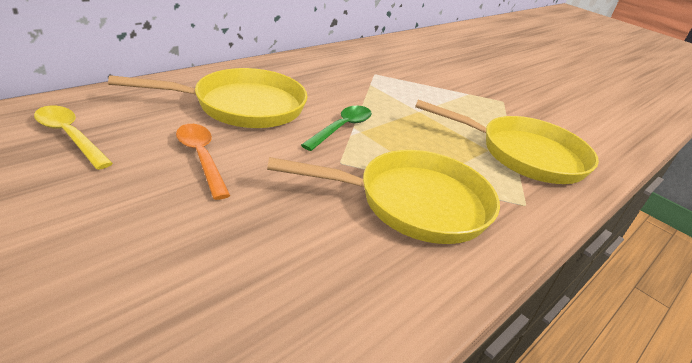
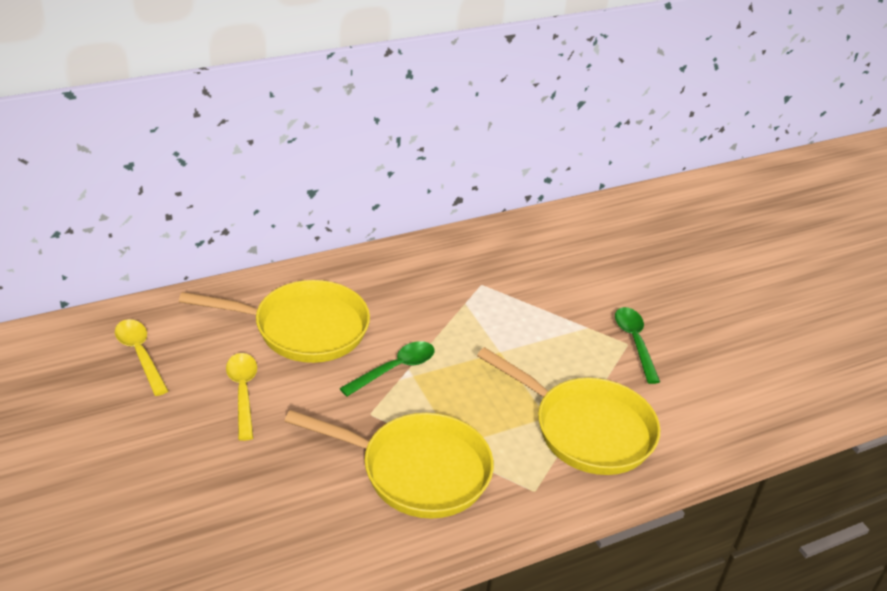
camera: 20 degrees right, 5 degrees up
orange spoon [176,124,231,200] -> yellow spoon [226,353,257,441]
none -> green spoon [615,307,660,384]

